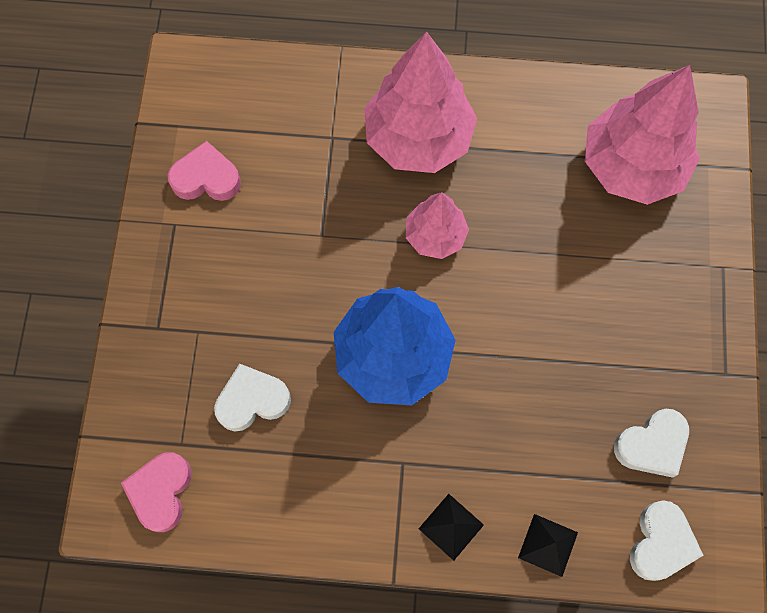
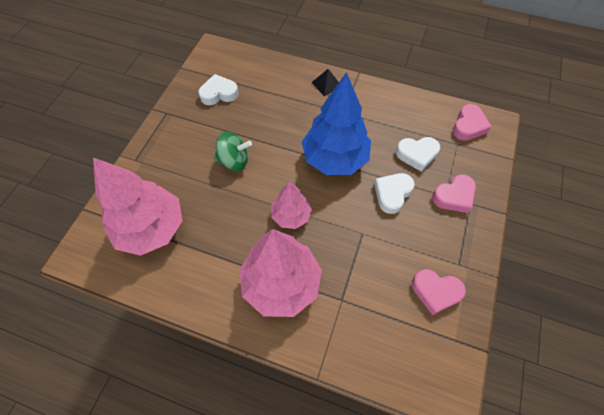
camera: 165 degrees left, 10 degrees down
black pyramid [518,514,578,577] -> none
white heart [630,500,703,581] -> white heart moved to [374,173,415,214]
none -> green spinning top [214,132,252,171]
none -> pink heart [432,174,476,213]

